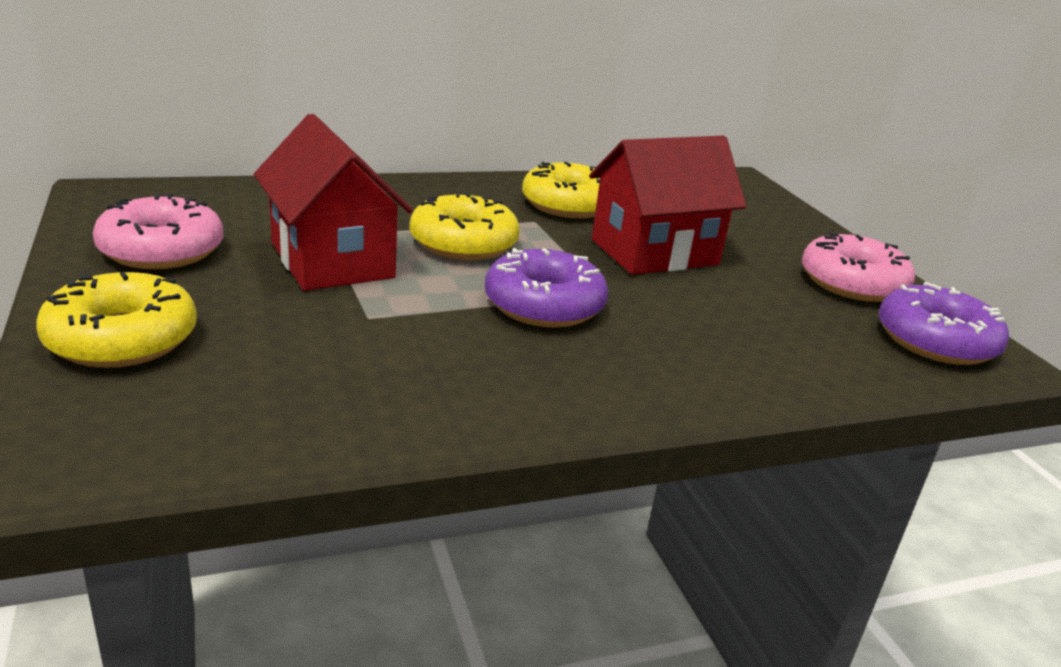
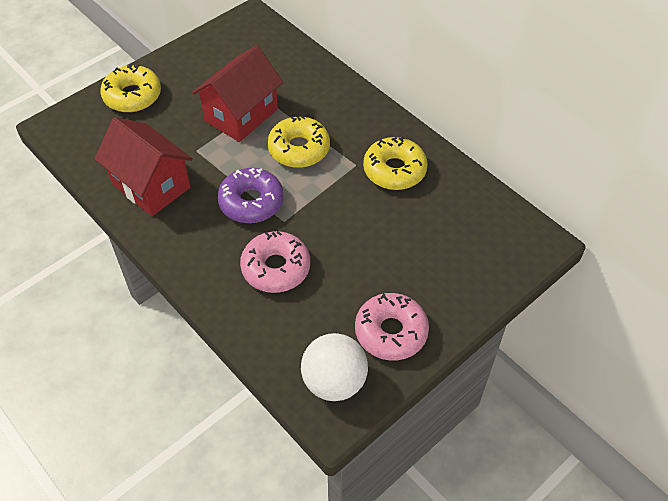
camera: 70 degrees right, 25 degrees up
pink donut [93,193,223,269] -> pink donut moved to [240,231,310,293]
red house [589,136,746,275] -> red house moved to [95,117,193,216]
purple donut [879,282,1009,365] -> white ball [301,333,368,401]

